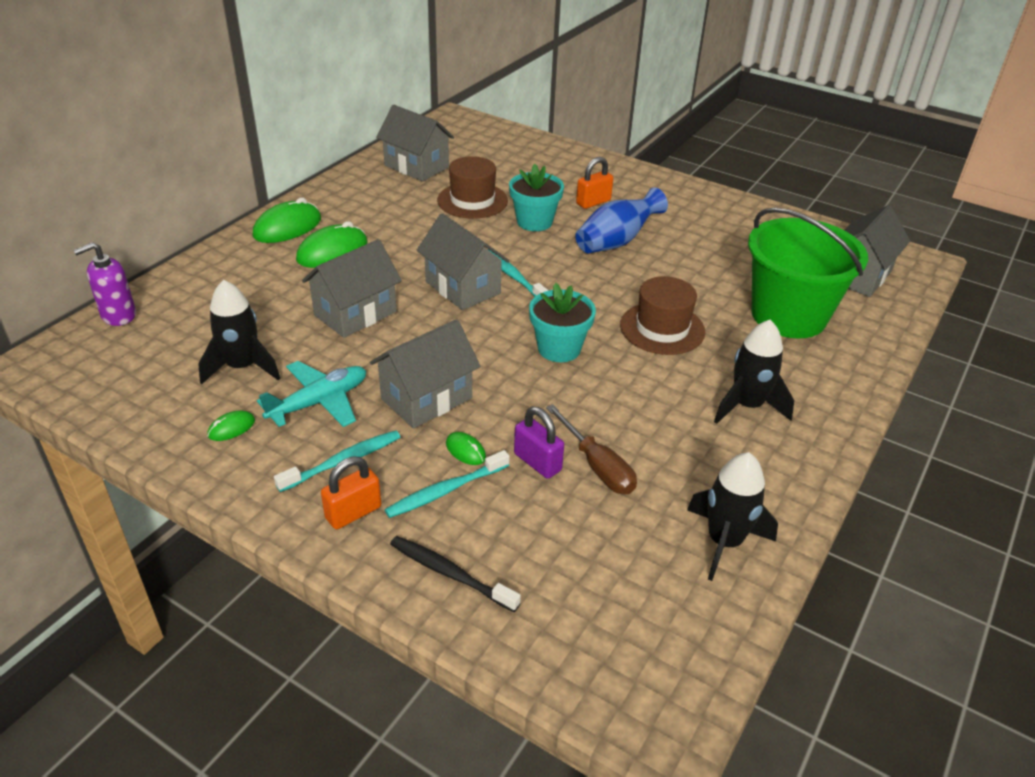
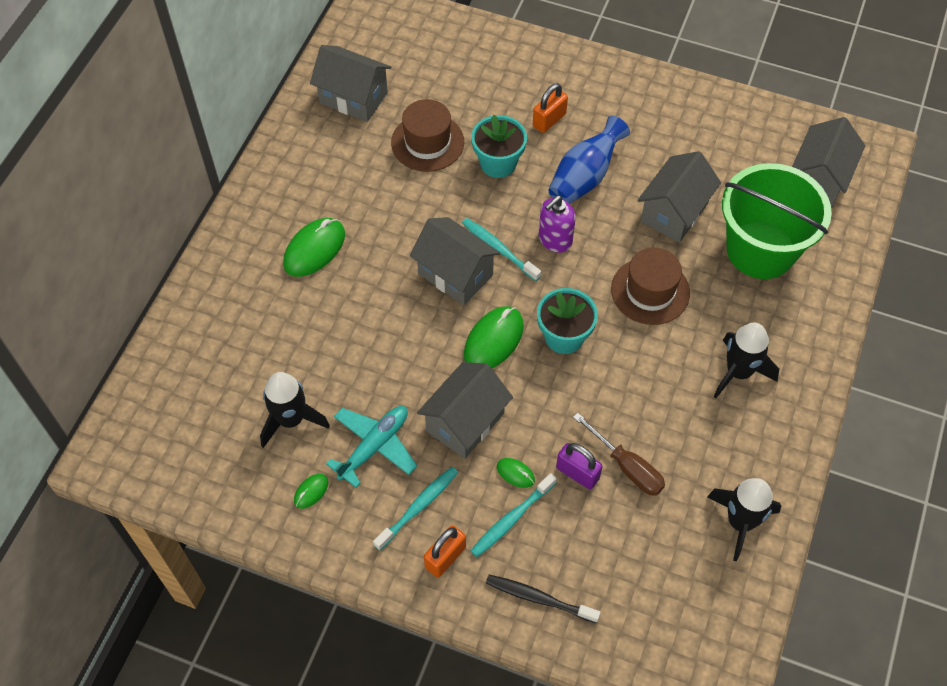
camera: 10 degrees left, 20 degrees up
purple soap dispenser [73,242,136,326] -> purple soap dispenser moved to [539,195,576,253]
green mouse [253,197,321,243] -> green mouse moved to [464,307,524,368]
grey house [302,239,402,338] -> grey house moved to [637,151,721,243]

